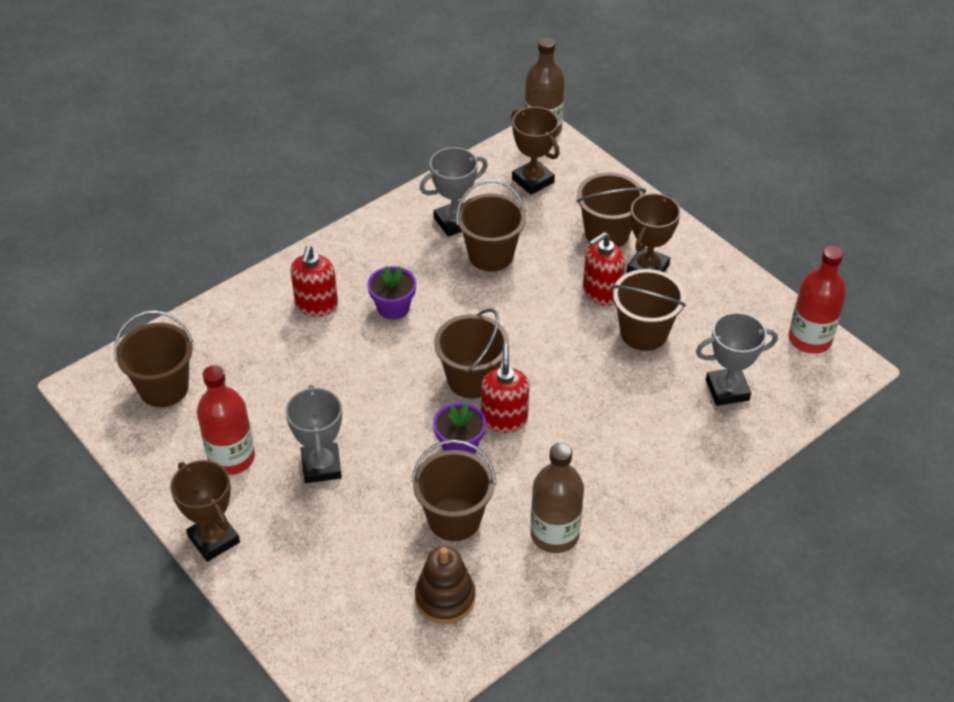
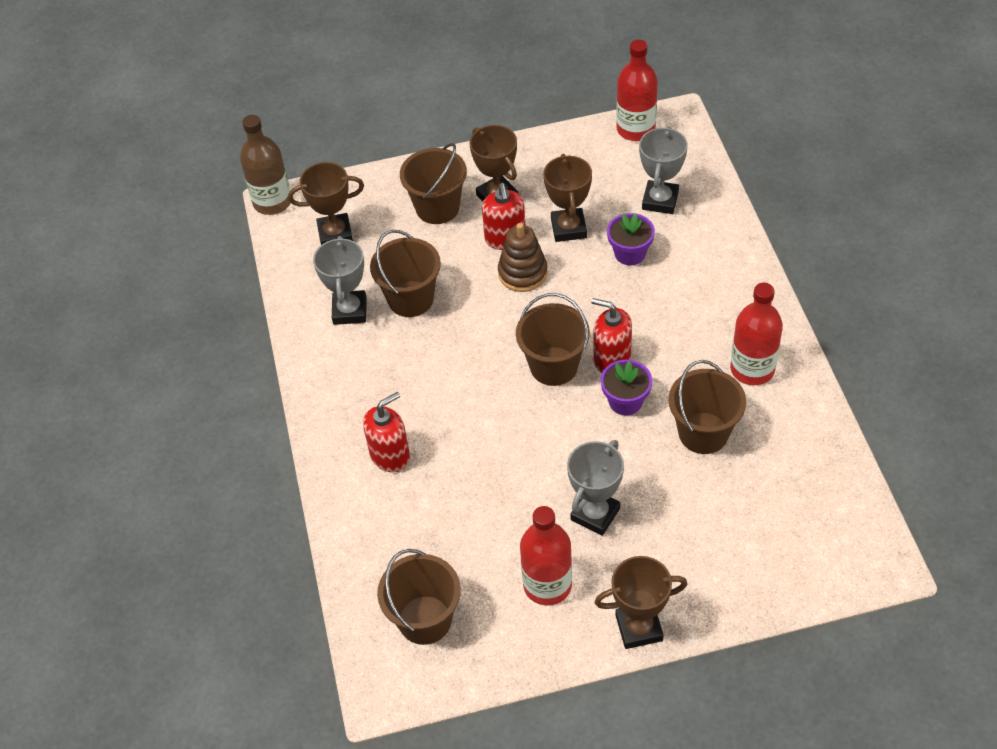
camera: 60 degrees left, 5 degrees up
grey trophy [285,385,342,483] -> grey trophy turned 75 degrees counterclockwise [567,440,624,536]
red soap dispenser [290,246,338,317] -> red soap dispenser turned 75 degrees counterclockwise [363,392,410,472]
purple flower pot [367,266,416,320] -> purple flower pot moved to [607,213,655,265]
brown stacking toy [415,546,475,624] -> brown stacking toy moved to [498,223,548,292]
brown bottle [531,443,584,553] -> red bottle [730,283,783,385]
brown bucket [612,269,686,351] -> brown trophy [543,154,592,242]

